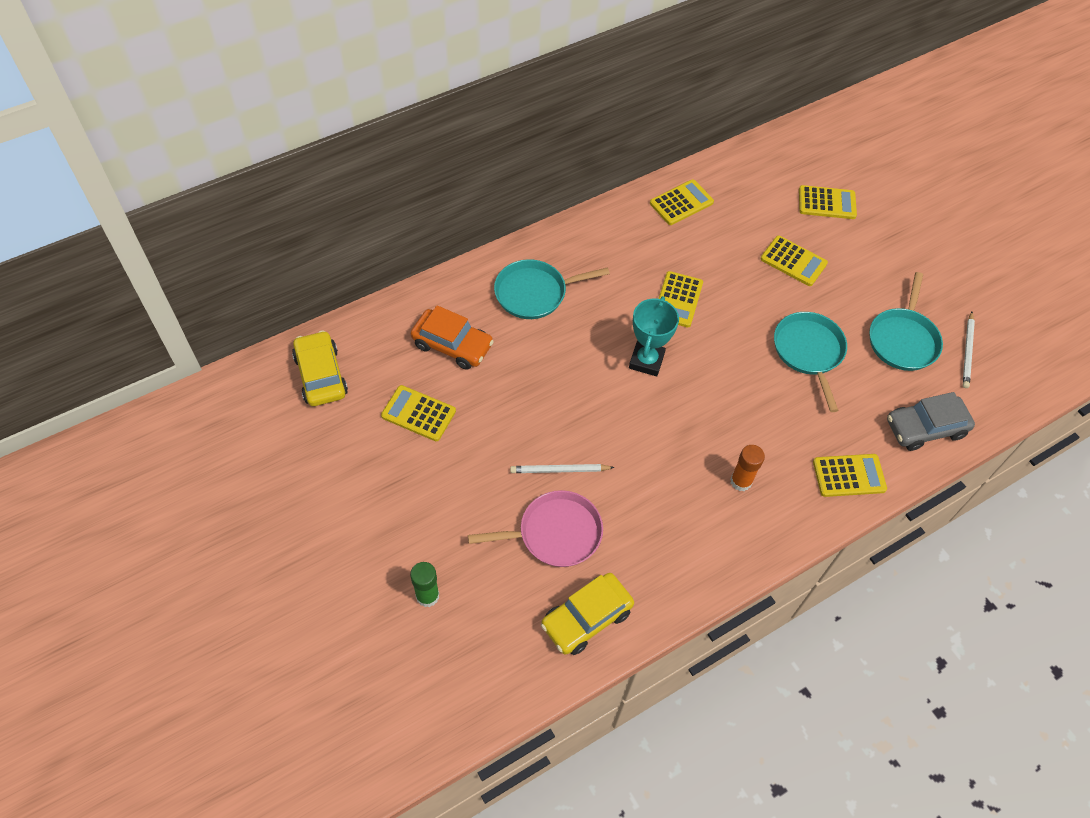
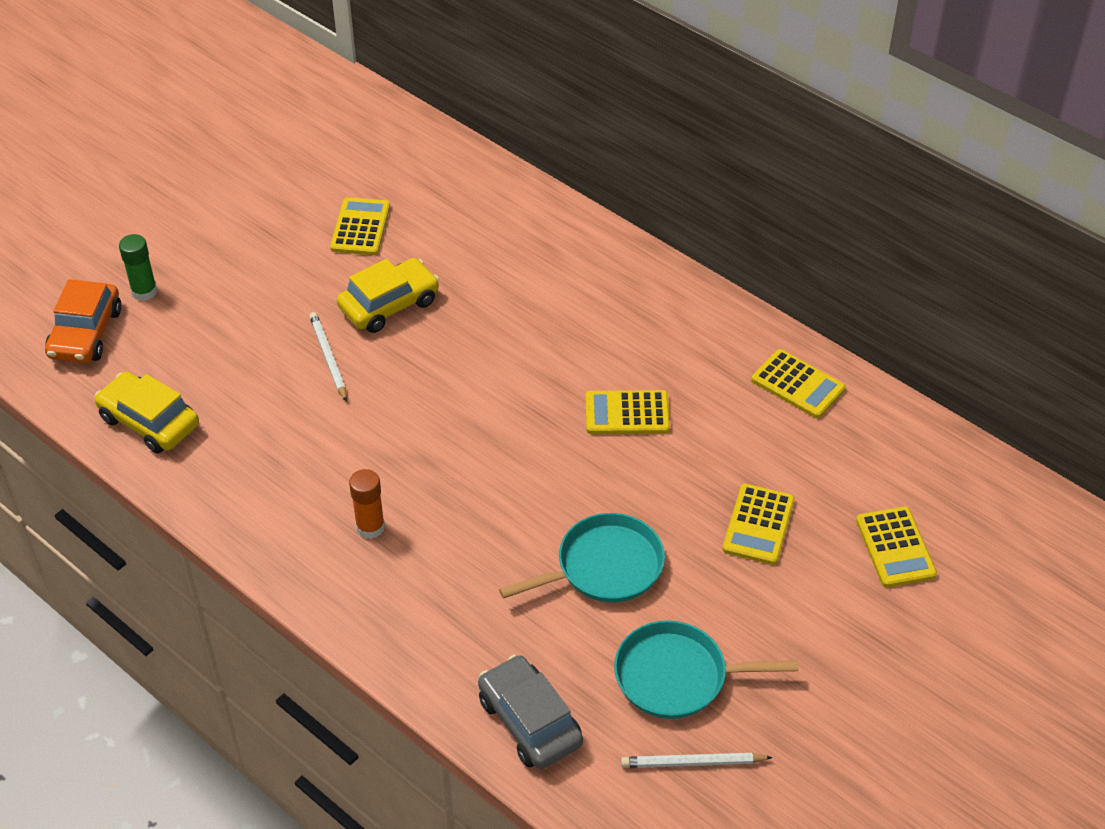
camera: 75 degrees right, 10 degrees down
yellow car [292,330,348,406] -> yellow car moved to [337,258,439,333]
orange car [411,305,494,370] -> orange car moved to [45,279,122,363]
pink pan [468,490,603,567] -> none
turquoise pan [494,259,610,319] -> none
turquoise trophy [629,296,679,376] -> none
yellow calculator [813,454,887,497] -> none

